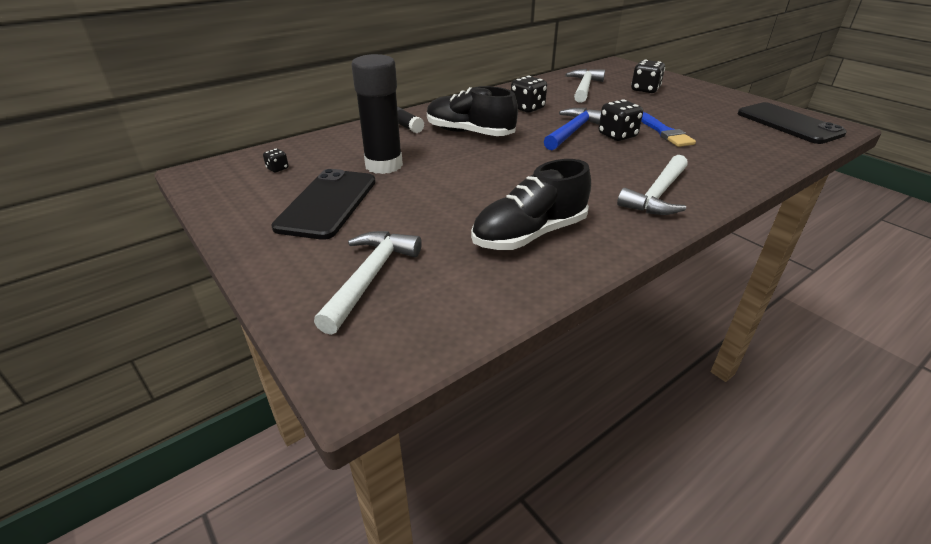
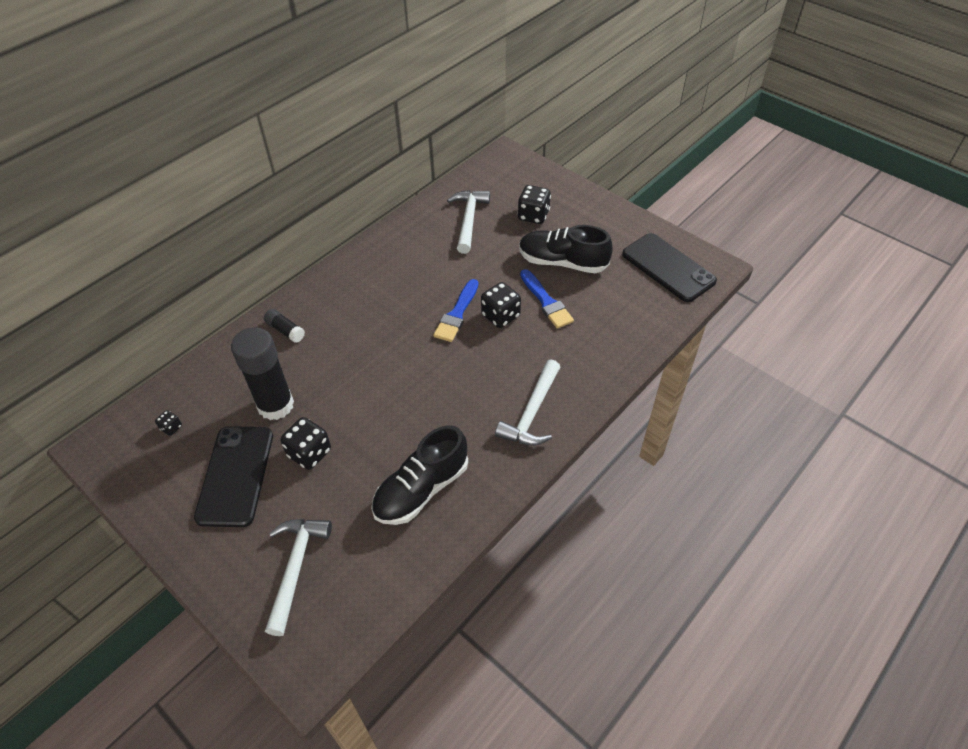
camera: 10 degrees left, 15 degrees up
black shoe [427,86,518,136] -> black shoe moved to [519,225,613,273]
black dice [511,76,547,113] -> black dice moved to [280,417,331,470]
blue hammer [544,108,601,150] -> blue brush [433,279,478,342]

